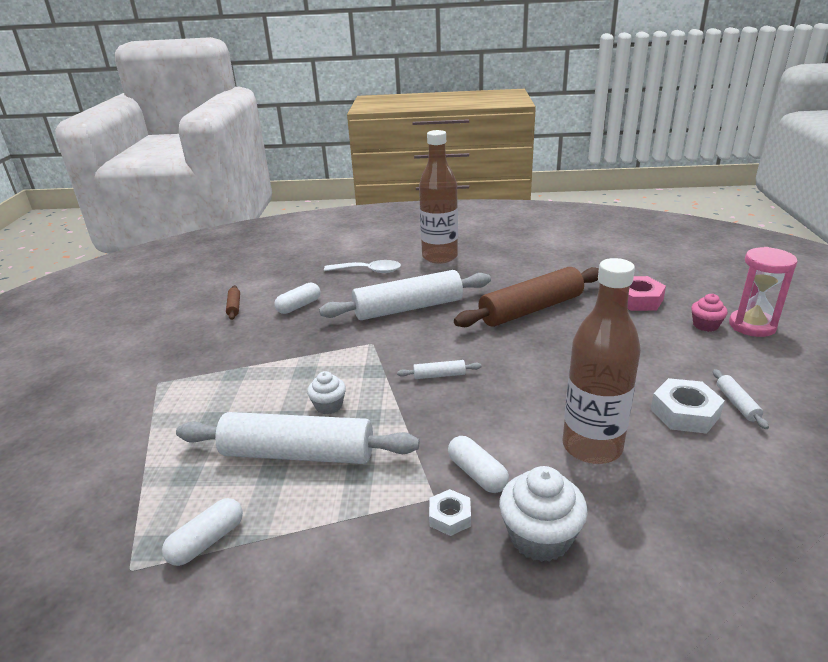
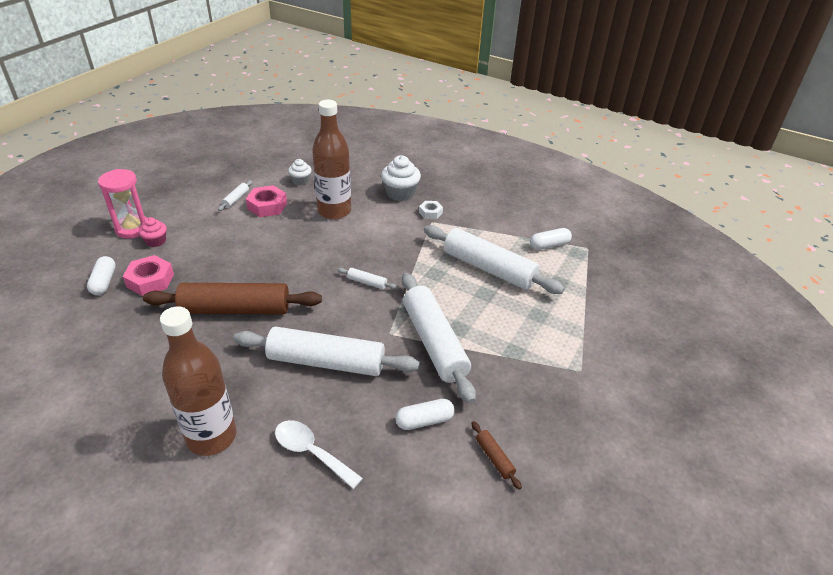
camera: 155 degrees left, 10 degrees up
brown rolling pin [226,285,240,320] -> brown rolling pin turned 45 degrees counterclockwise [472,421,522,490]
white cupcake [307,371,346,415] -> white cupcake moved to [288,159,312,185]
white capsule [448,436,509,493] -> white capsule moved to [87,256,116,295]
white nut [651,378,725,434] -> pink nut [246,185,287,217]
none -> white rolling pin [402,273,476,404]

